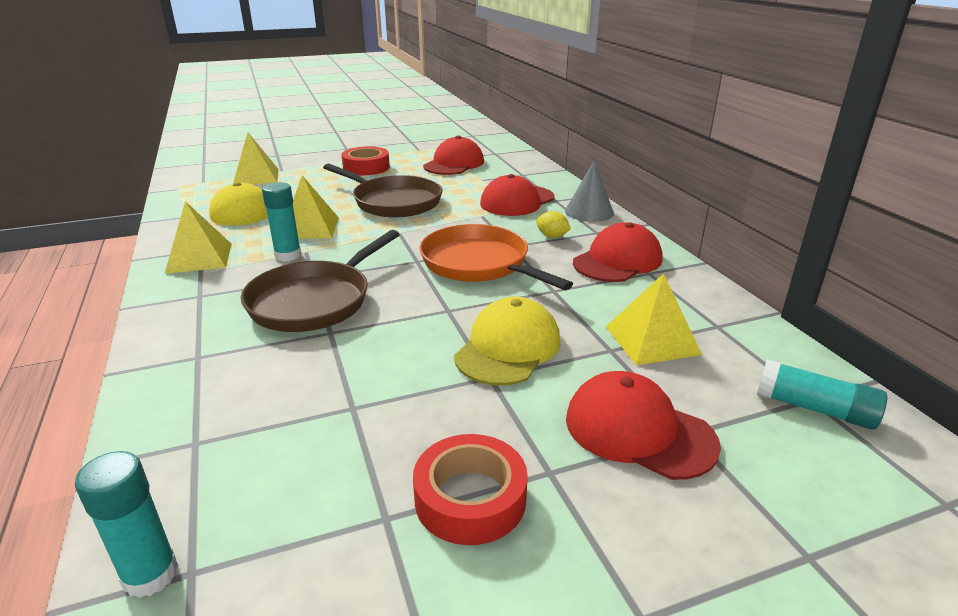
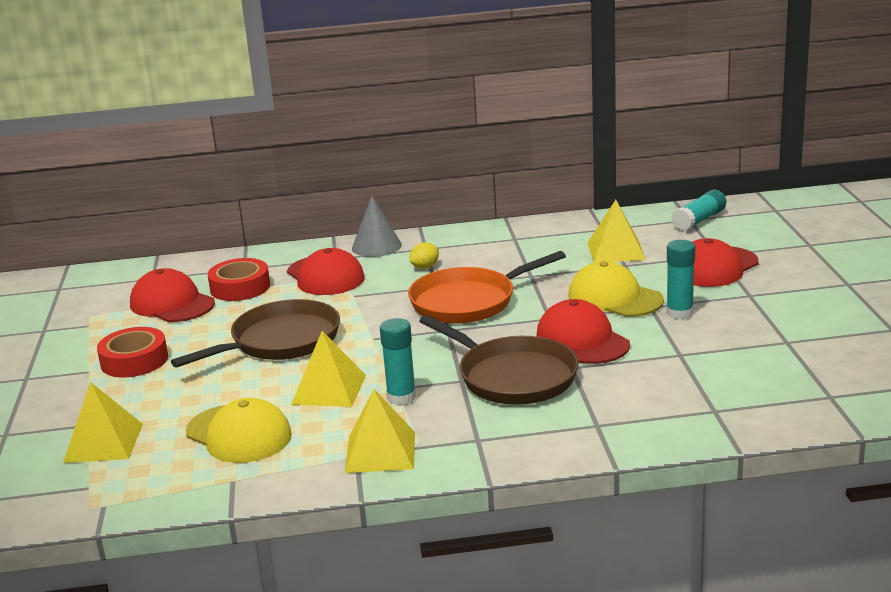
camera: 75 degrees left, 5 degrees down
turquoise glue stick [75,451,178,598] -> turquoise glue stick moved to [666,240,695,319]
red tape [413,434,528,545] -> red tape moved to [207,258,270,301]
red cap [573,222,663,282] -> red cap moved to [536,299,630,364]

